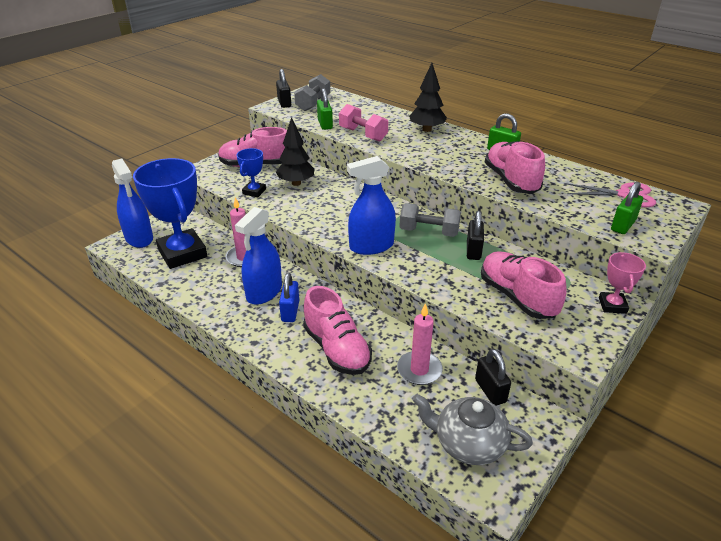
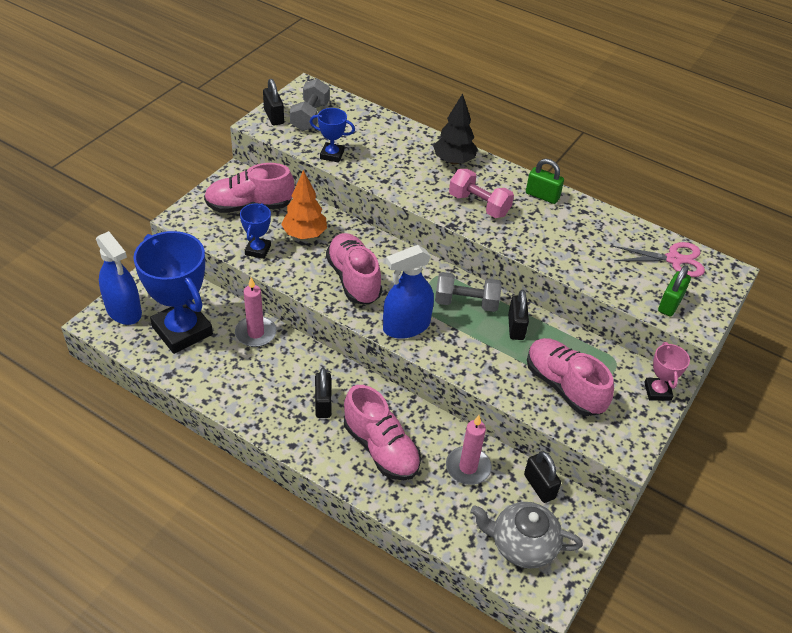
camera: 10 degrees left, 10 degrees up
blue spray bottle [235,207,282,305] -> none
black tree [276,117,315,186] -> orange tree [281,170,327,239]
blue padlock [279,273,299,322] -> black padlock [315,368,332,418]
green padlock [317,88,333,130] -> blue trophy [310,108,355,163]
pink dumbbell [339,104,388,142] -> pink dumbbell moved to [449,169,514,218]
pink shoe [485,141,545,194] -> pink shoe moved to [326,233,382,305]

